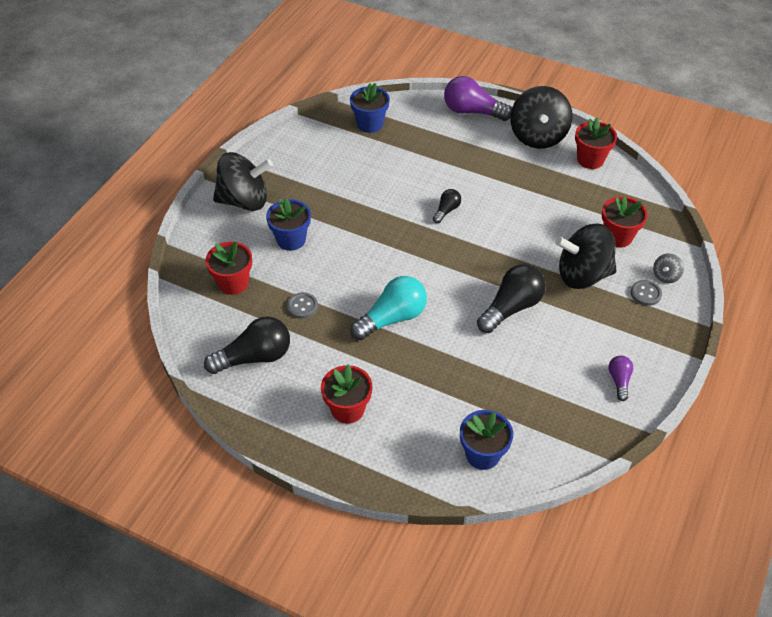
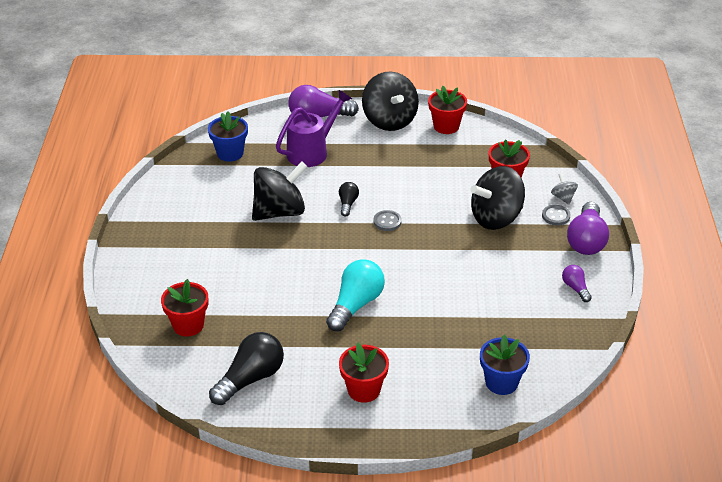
camera: 25 degrees left, 10 degrees down
black spinning top [213,152,273,211] -> black spinning top moved to [252,161,308,221]
blue flower pot [266,199,311,251] -> none
grey button [287,292,318,319] -> grey button moved to [373,210,402,231]
black light bulb [477,264,546,333] -> none
grey spinning top [653,253,684,283] -> grey spinning top turned 150 degrees clockwise [551,173,578,205]
none -> purple watering can [276,90,352,167]
none -> purple light bulb [567,202,609,255]

